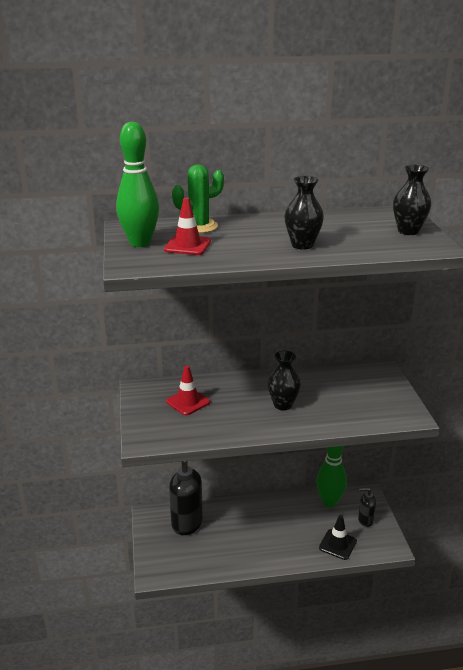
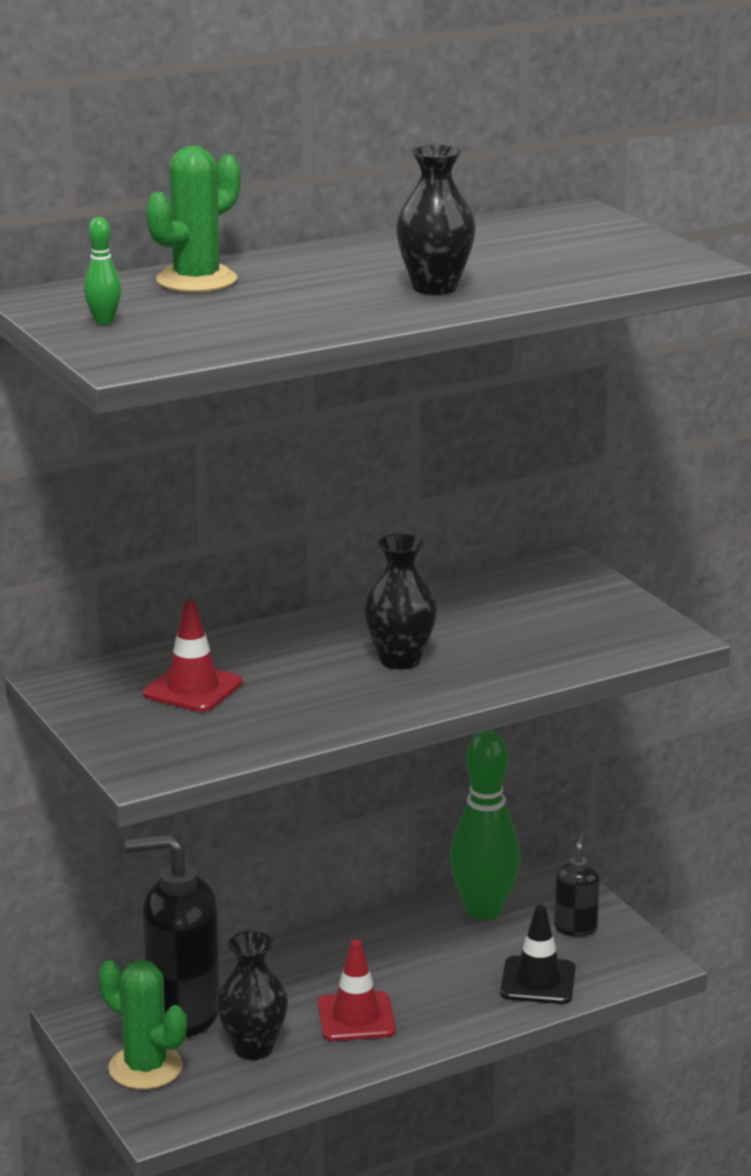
camera: 20 degrees left, 5 degrees down
green bowling pin [116,122,159,247] -> green bowling pin [84,217,121,325], size x0.42
red traffic cone [164,197,211,255] -> red traffic cone moved to [318,940,396,1041]
black soap dispenser [358,487,376,527] -> black soap dispenser turned 120 degrees clockwise [554,833,600,937]
black vase [393,165,431,235] -> black vase moved to [216,931,288,1060]
none -> green cactus [98,960,187,1090]

